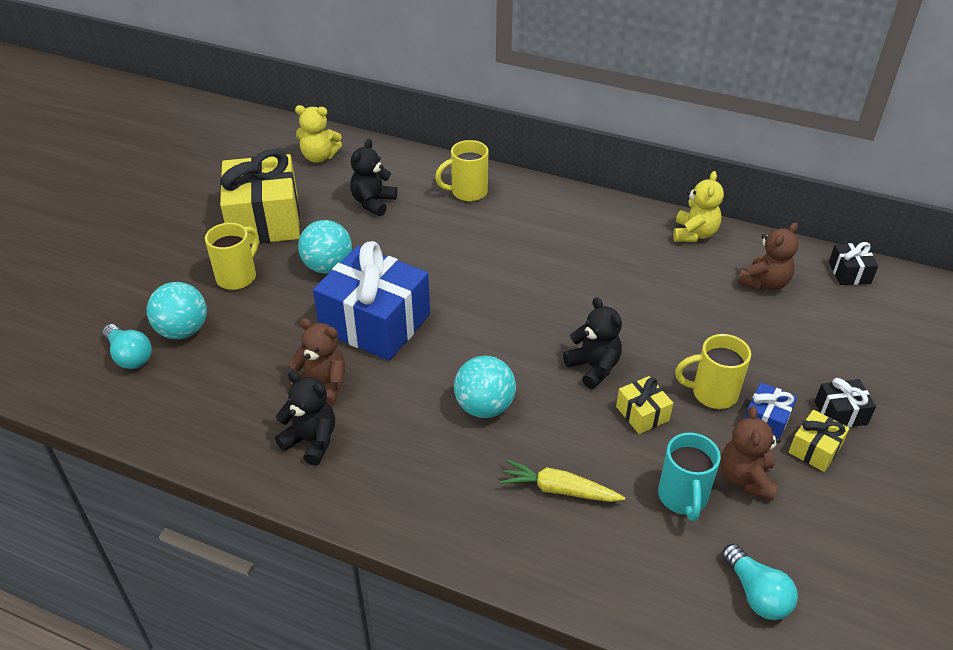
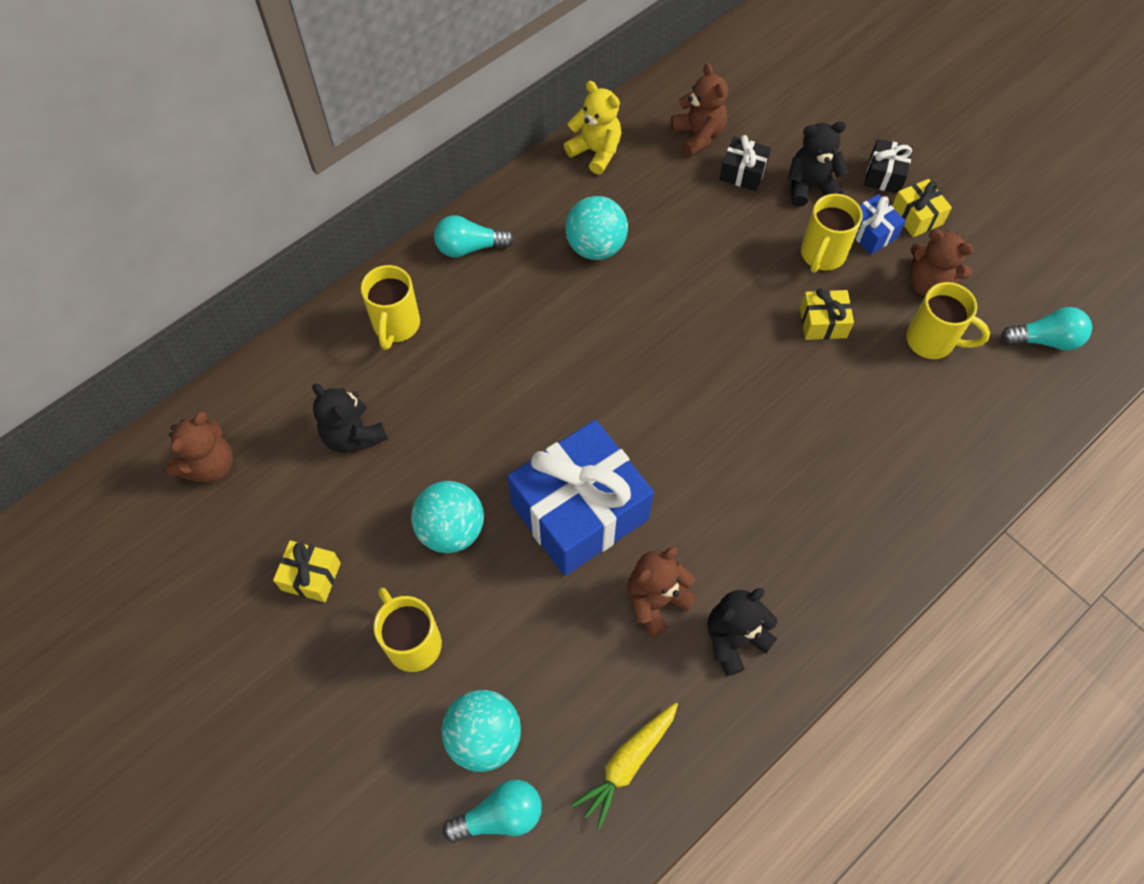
camera: 65 degrees left, 20 degrees up
yellow gift [220,149,300,244] -> yellow gift [273,540,341,602], size x0.44
yellow teddy bear [295,105,342,163] -> brown teddy bear [166,412,233,482]
turquoise ball [454,356,516,418] -> turquoise ball moved to [565,196,628,260]
yellow carrot [500,460,625,502] -> yellow carrot moved to [571,703,678,829]
black teddy bear [563,297,622,389] -> black teddy bear moved to [788,121,849,207]
turquoise mug [658,432,721,521] -> yellow mug [906,282,990,359]
black gift [829,242,878,285] -> black gift moved to [719,135,771,191]
none -> turquoise light bulb [434,215,514,258]

